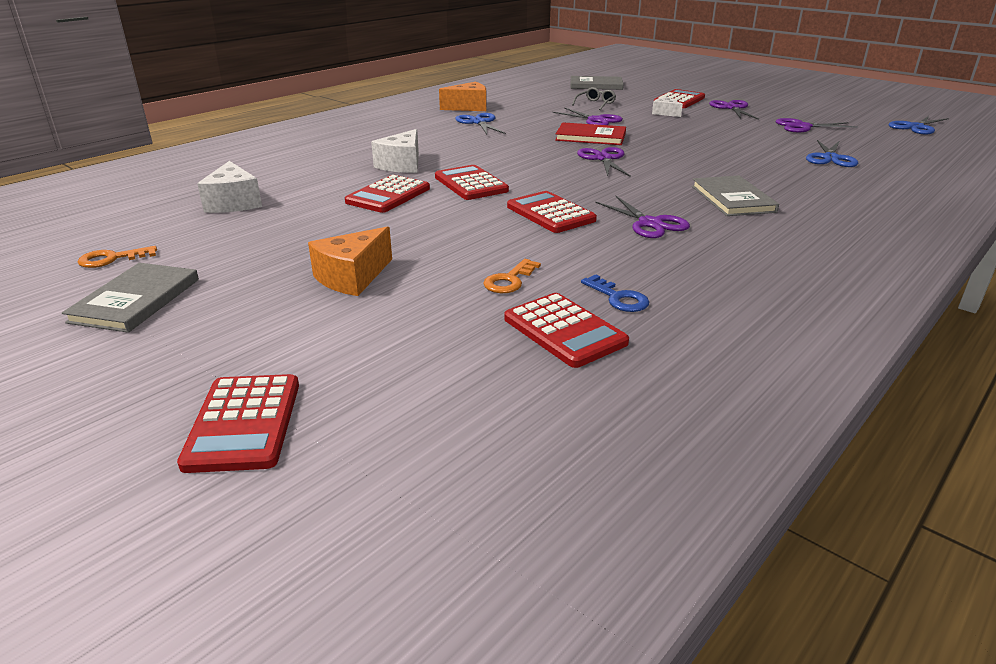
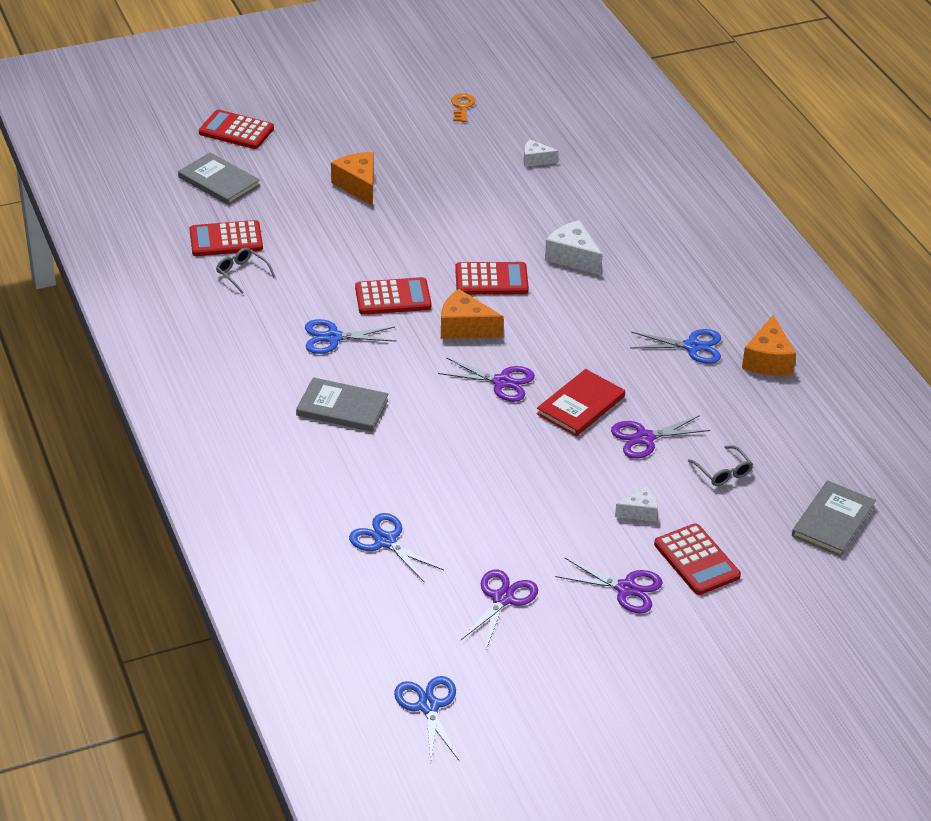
camera: 115 degrees right, 10 degrees up
grey book [62,263,199,333] -> grey book moved to [178,152,260,205]
white cheese [197,161,262,213] -> white cheese [524,139,558,167], size x0.61
red calculator [345,175,430,213] -> none
orange key [483,259,541,293] -> none
blue key [581,274,649,312] -> grey glasses [216,248,275,294]
purple scissors [595,196,690,238] -> blue scissors [305,319,396,354]
none -> orange cheese [441,289,504,339]

